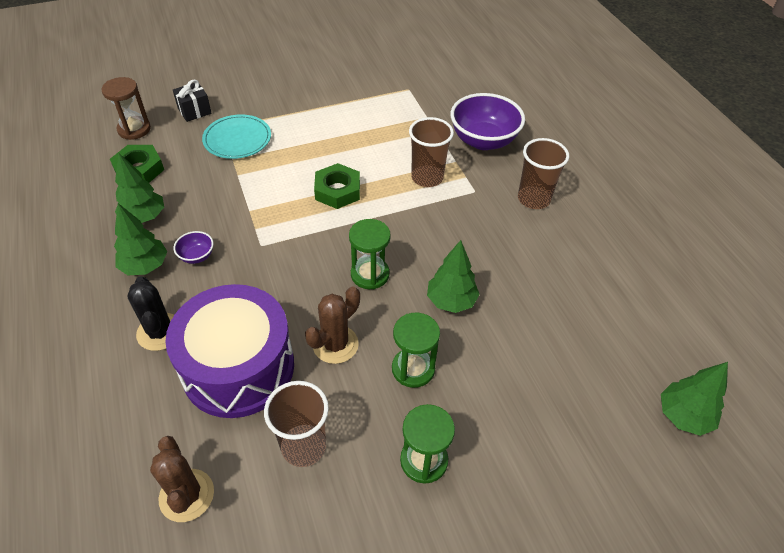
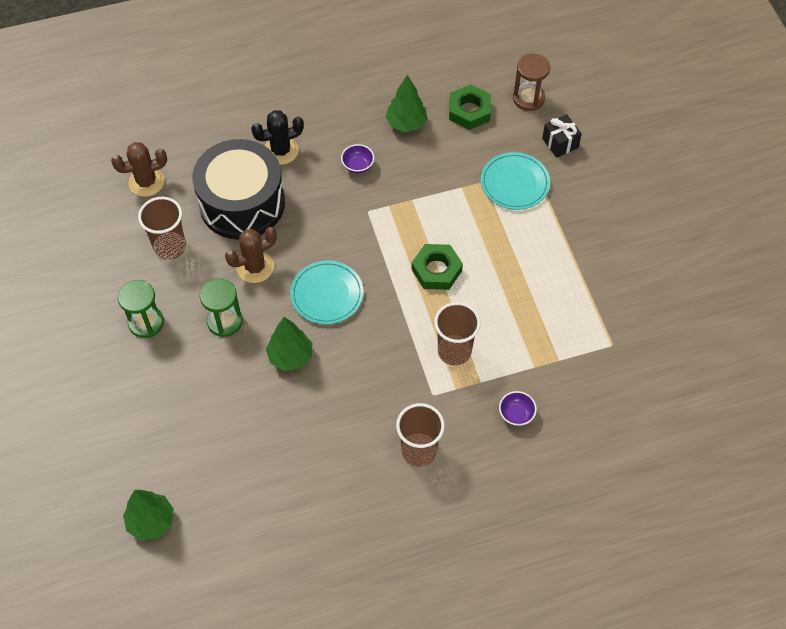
camera: 95 degrees right, 10 degrees up
green tree [114,203,167,275] -> none
purple drum [165,284,294,418] -> black drum [192,139,285,240]
brown cactus [305,286,360,364] -> brown cactus turned 75 degrees counterclockwise [225,227,277,283]
green hourglass [349,219,391,289] -> turquoise plate [290,261,363,324]
purple bowl [451,93,525,150] -> purple bowl [499,391,537,426], size x0.45

